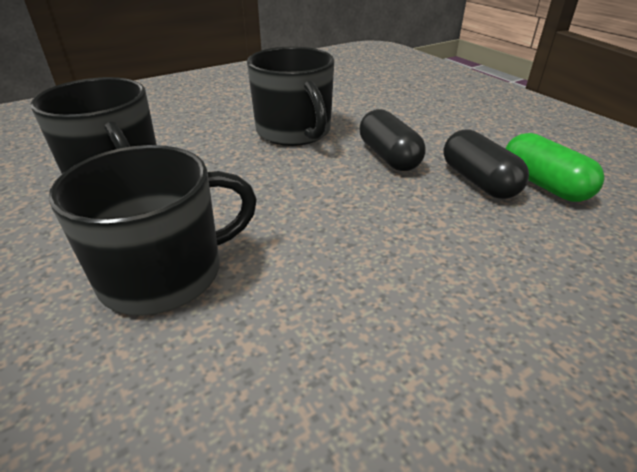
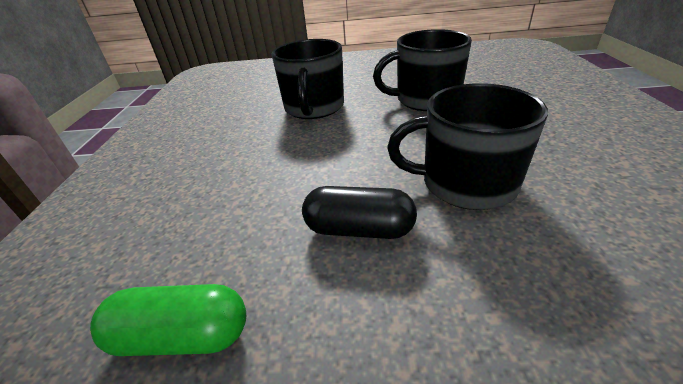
camera: 125 degrees right, 0 degrees up
black capsule [443,129,529,199] -> none

